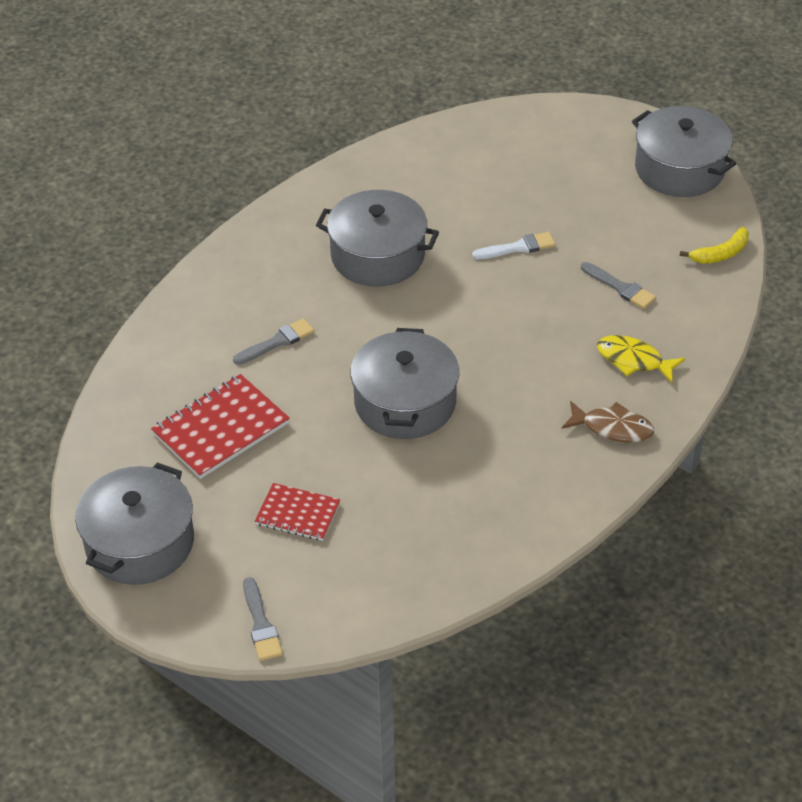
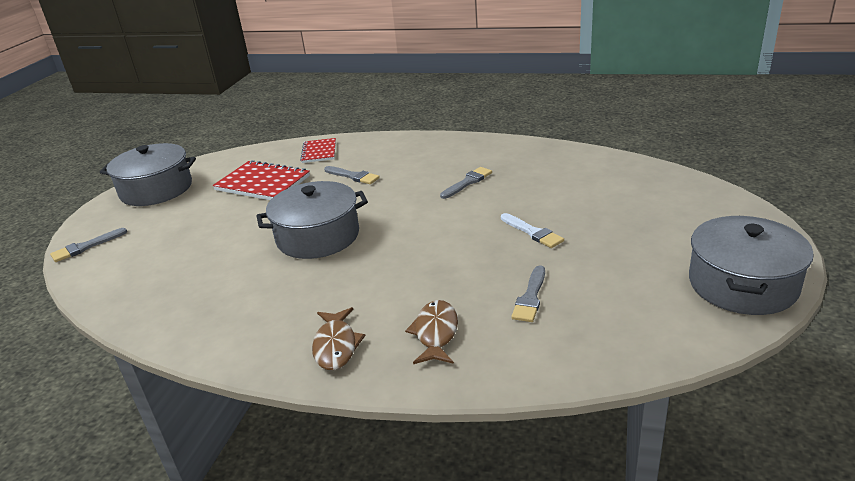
camera: 70 degrees right, 15 degrees down
red notebook [255,483,340,541] -> red notebook moved to [300,138,336,163]
grey pot [316,190,439,286] -> grey brush [440,167,492,199]
yellow fish [597,335,685,383] -> brown fish [405,300,458,364]
yellow banana [680,227,749,264] -> none

